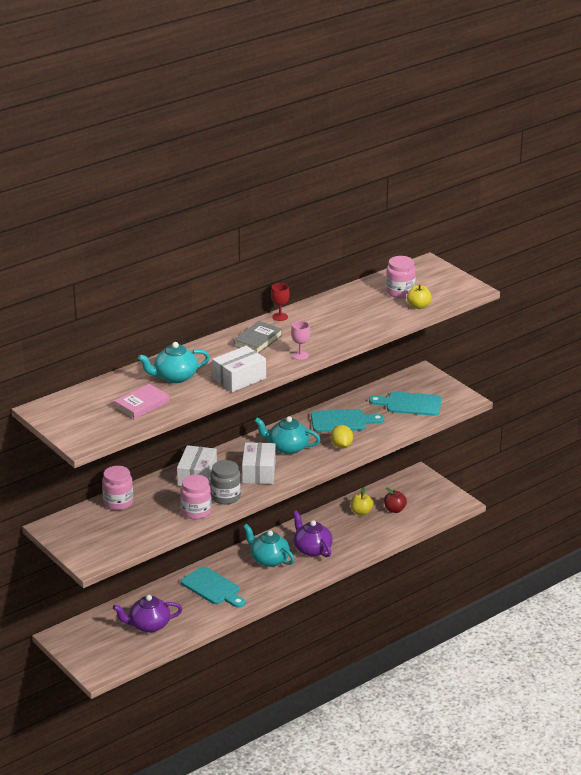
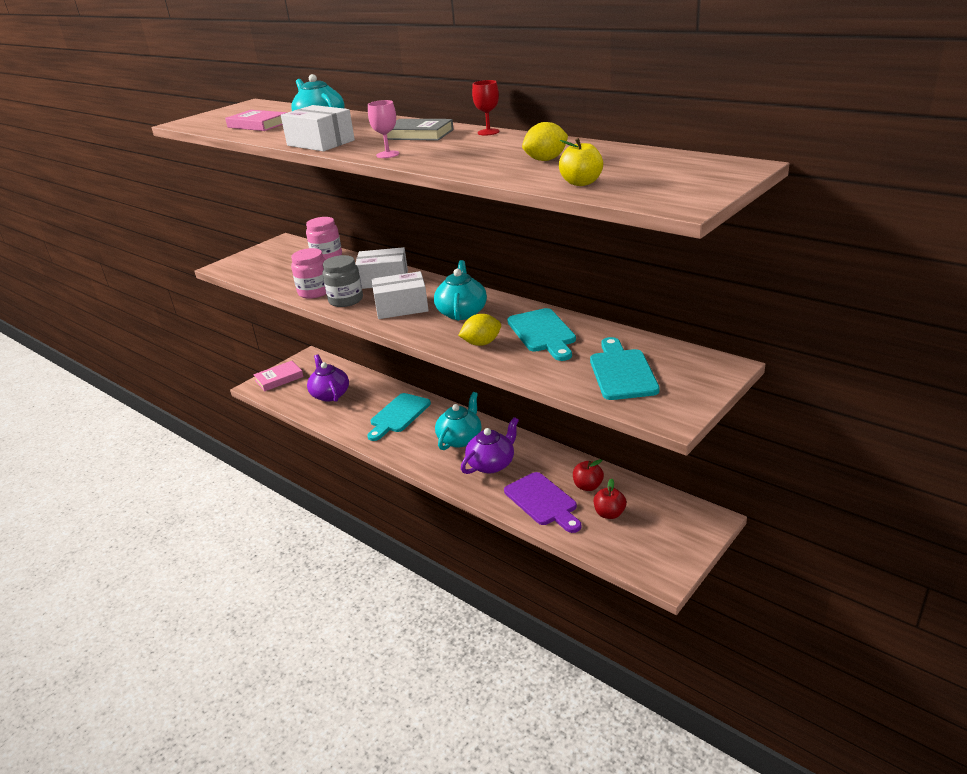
camera: 80 degrees right, 0 degrees up
yellow apple [351,487,373,515] -> red apple [573,459,604,491]
pink jar [386,256,416,298] -> none
none -> pink book [253,361,304,391]
none -> purple cutting board [504,472,582,533]
none -> yellow lemon [522,122,568,161]

